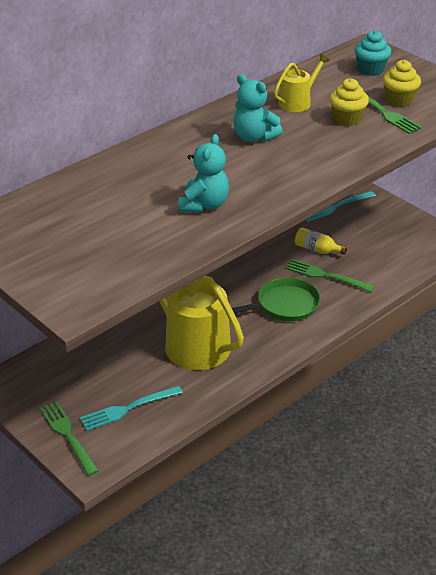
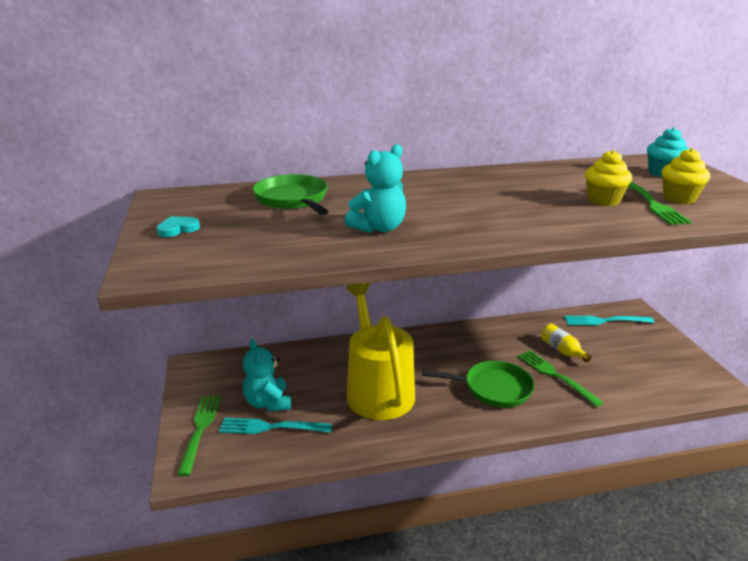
camera: 30 degrees right, 10 degrees down
turquoise teddy bear [233,74,283,142] -> turquoise teddy bear moved to [243,339,291,411]
yellow watering can [274,54,330,112] -> none
none -> turquoise heart [157,216,200,237]
none -> green pan [253,174,328,215]

